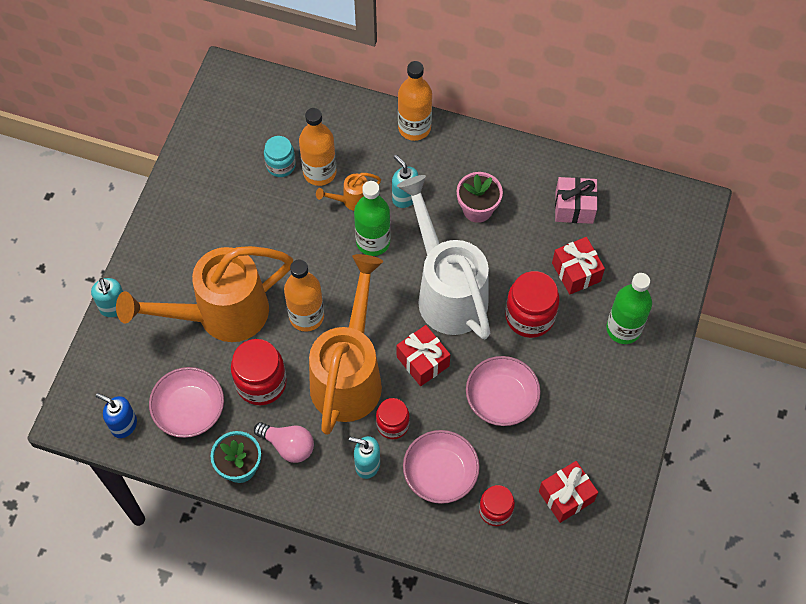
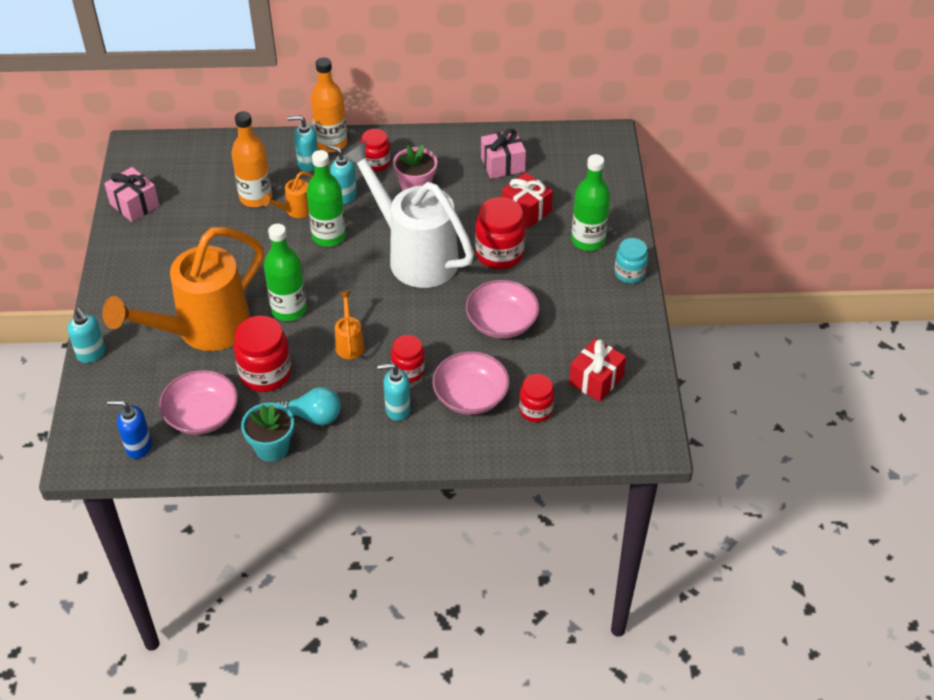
camera: 20 degrees left, 15 degrees down
pink light bulb [254,422,314,463] -> turquoise light bulb [276,387,341,425]
turquoise jar [264,136,296,177] -> turquoise jar moved to [614,238,648,283]
orange bottle [284,259,324,332] -> green bottle [264,224,307,321]
orange watering can [309,254,383,435] -> orange watering can [335,291,365,359], size x0.40
red gift [397,325,450,386] -> none
none -> pink gift [104,167,159,222]
none -> turquoise soap dispenser [288,115,318,172]
none -> red jar [360,129,391,172]

